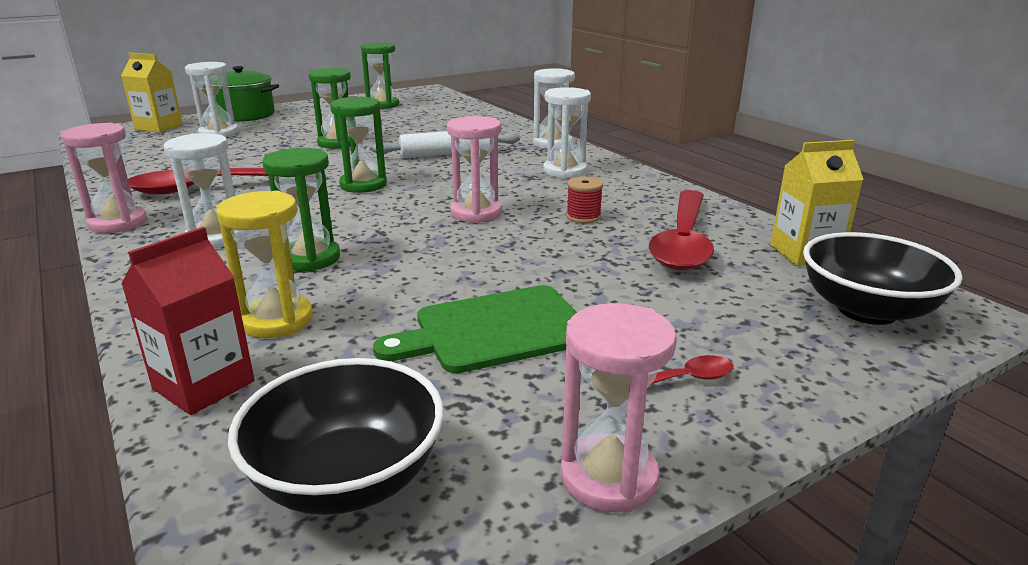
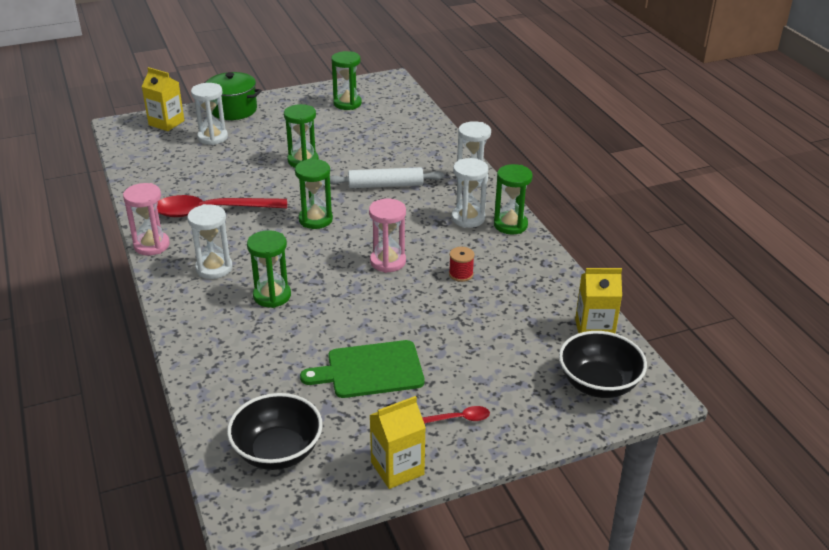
camera: 10 degrees right, 10 degrees up
red carton [121,227,255,415] -> none
yellow hourglass [216,191,313,338] -> none
pink hourglass [561,303,677,513] -> yellow carton [370,396,426,489]
red spoon [649,190,714,270] -> none
none -> green hourglass [494,164,533,235]

